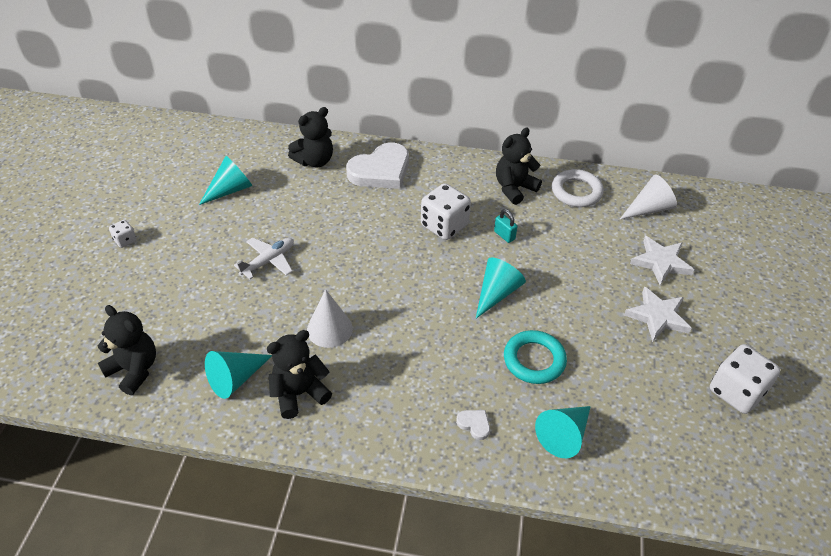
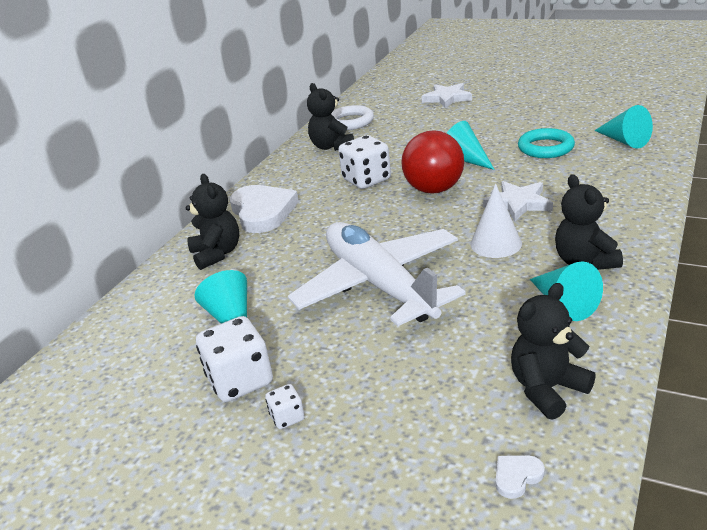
camera: 70 degrees left, 15 degrees down
white plane [234,237,294,279] -> white plane [288,222,466,326], size x2.29
white heart [456,410,490,440] -> white heart moved to [496,455,545,499]
turquoise padlock [494,209,518,243] -> none
white cone [620,174,677,219] -> none
white star [624,286,692,342] -> white star moved to [483,181,553,222]
white dice [710,344,780,414] -> white dice moved to [196,316,273,402]
none -> red ball [401,130,464,194]

